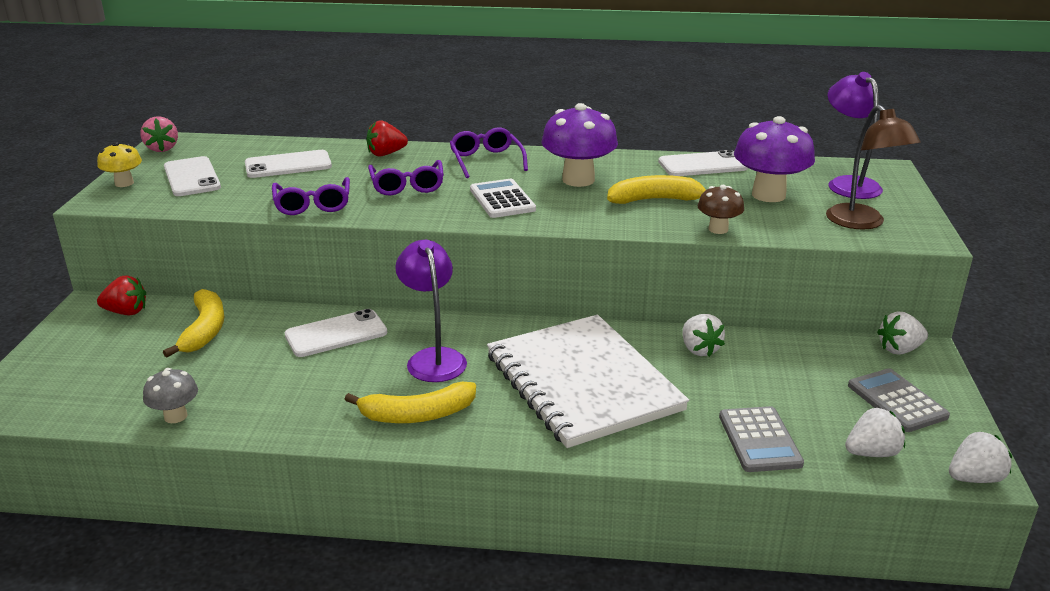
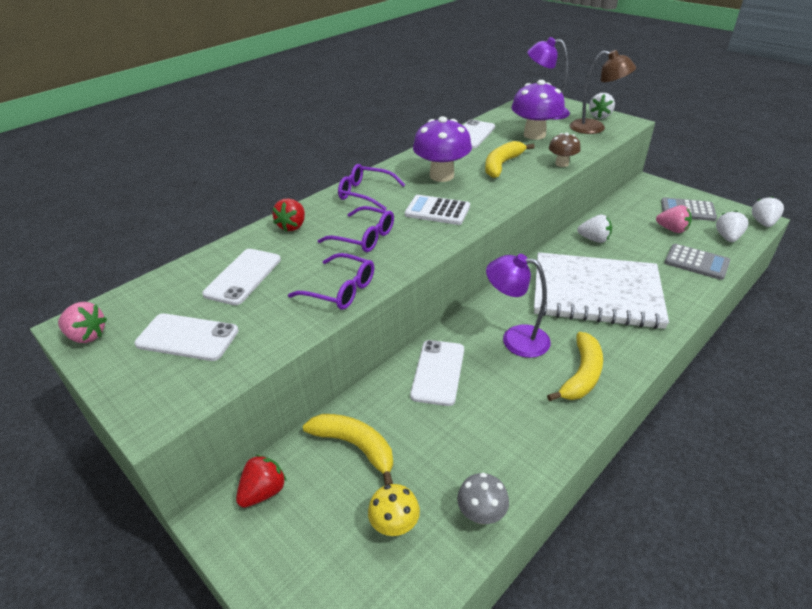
camera: 50 degrees left, 10 degrees up
yellow mushroom [97,142,142,187] -> yellow mushroom moved to [368,484,420,536]
white strawberry [877,312,928,355] -> white strawberry moved to [589,93,615,119]
none -> pink strawberry [656,205,692,233]

